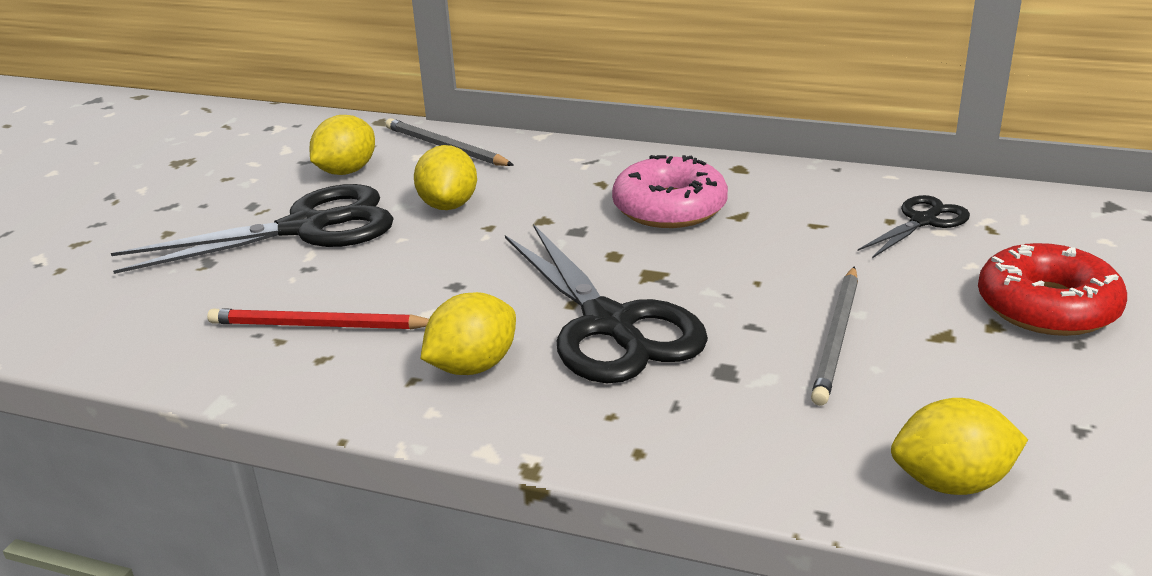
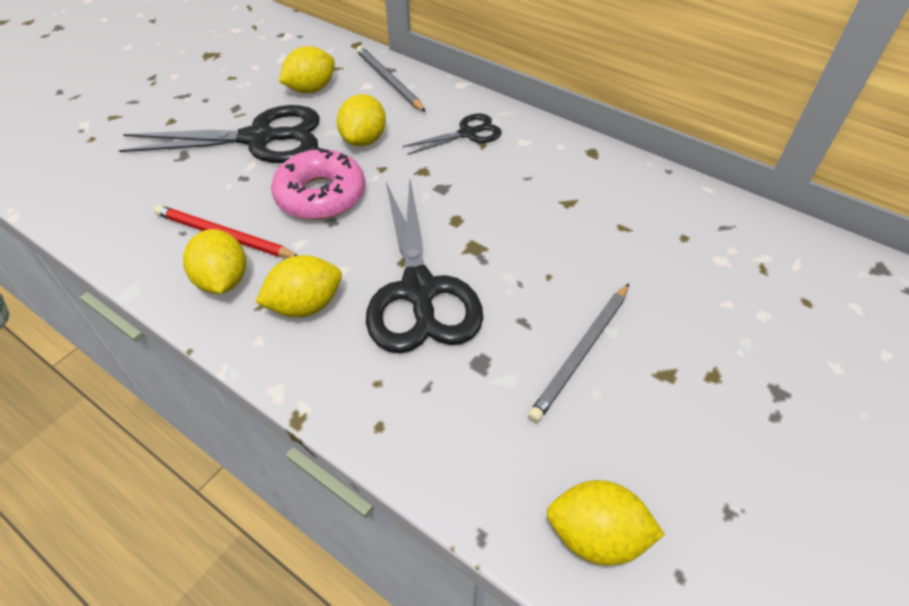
camera: 15 degrees right, 20 degrees up
pink donut [612,155,728,228] -> pink donut moved to [271,147,365,220]
black scissors [858,195,970,258] -> black scissors moved to [403,113,502,155]
red donut [978,243,1127,336] -> none
none -> yellow lemon [183,229,246,294]

